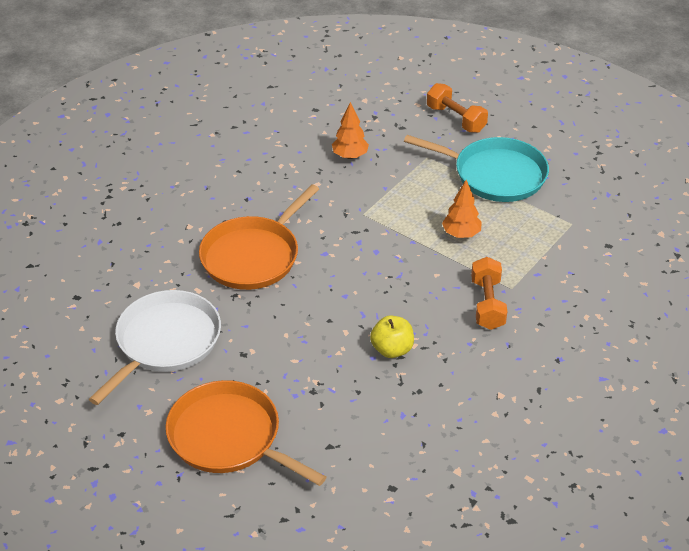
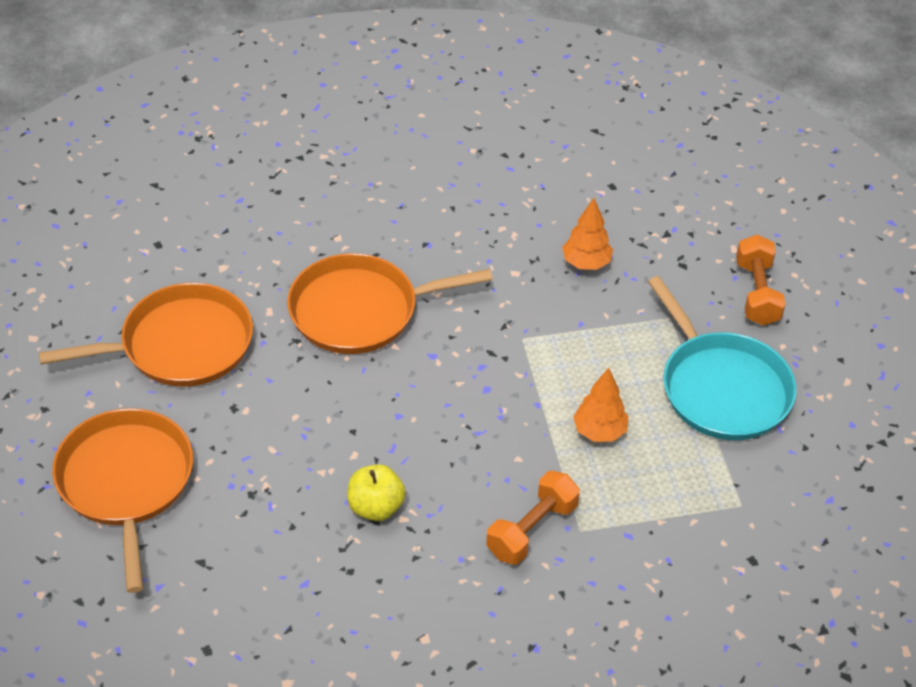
camera: 40 degrees right, 5 degrees up
white pan [89,290,221,405] -> orange pan [39,283,253,387]

